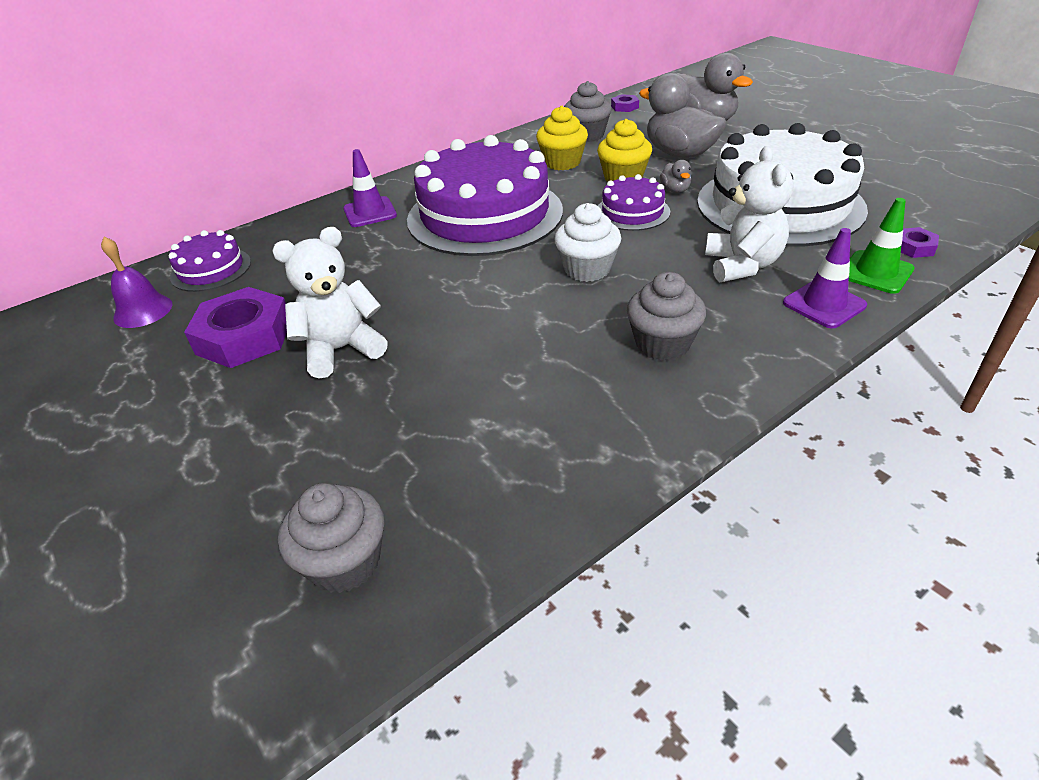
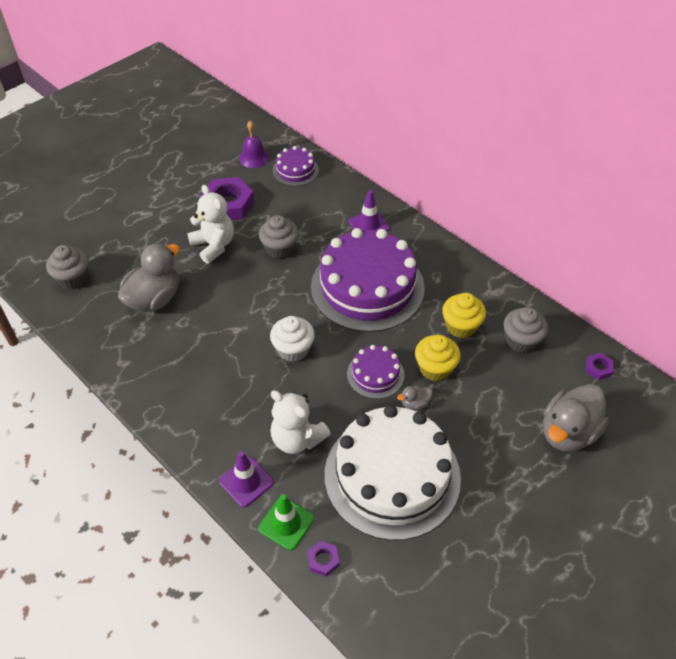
camera: 80 degrees right, 10 degrees up
grey cupcake [627,272,706,361] -> grey cupcake moved to [259,215,299,259]
grey duck [639,73,727,158] -> grey duck moved to [118,243,180,312]
white teddy bear [705,146,794,283] -> white teddy bear turned 45 degrees clockwise [270,390,331,454]

